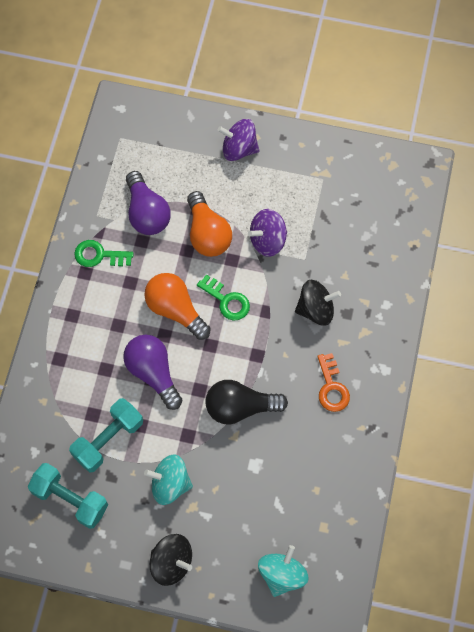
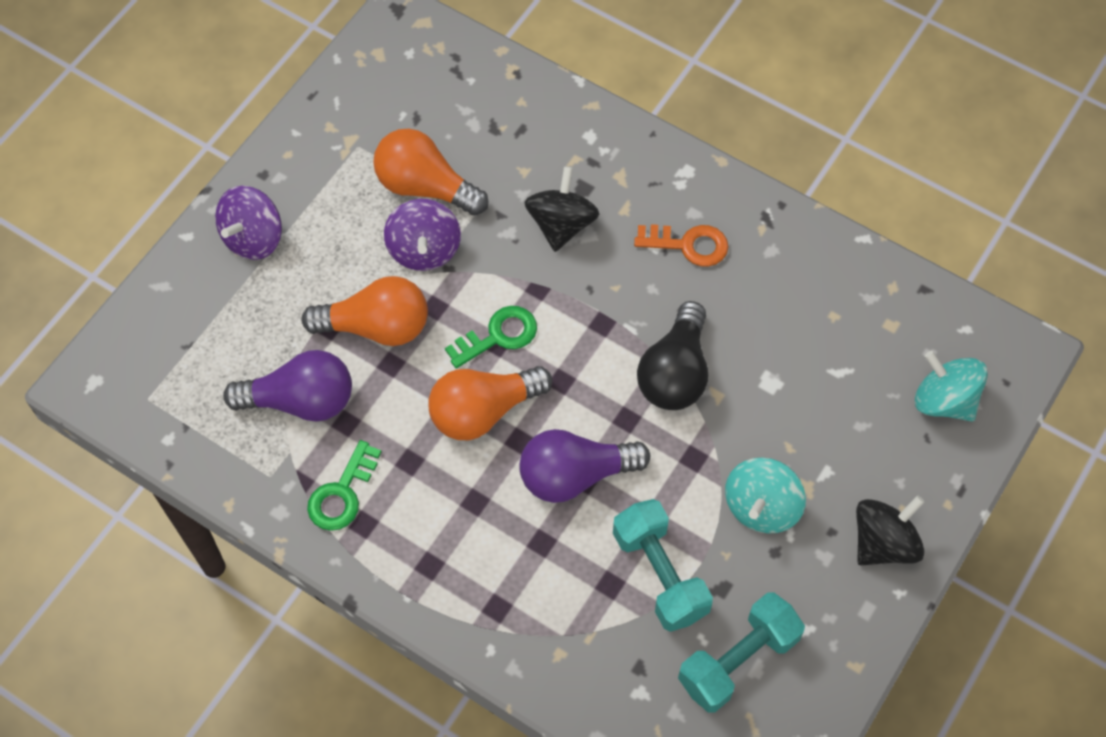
camera: 70 degrees left, 5 degrees down
none -> orange light bulb [373,129,489,216]

